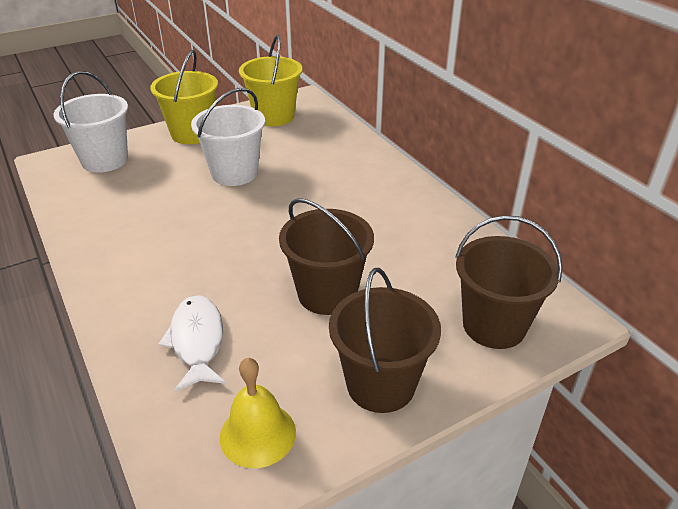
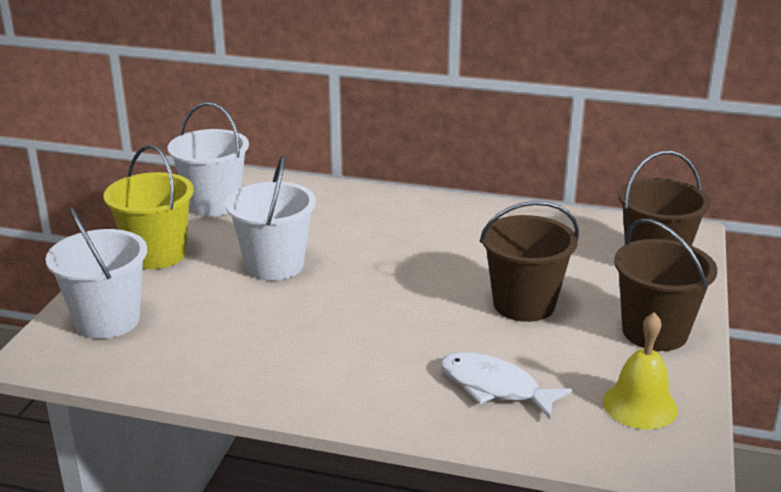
camera: 45 degrees left, 10 degrees down
yellow bucket [239,35,302,126] -> white bucket [168,102,249,216]

